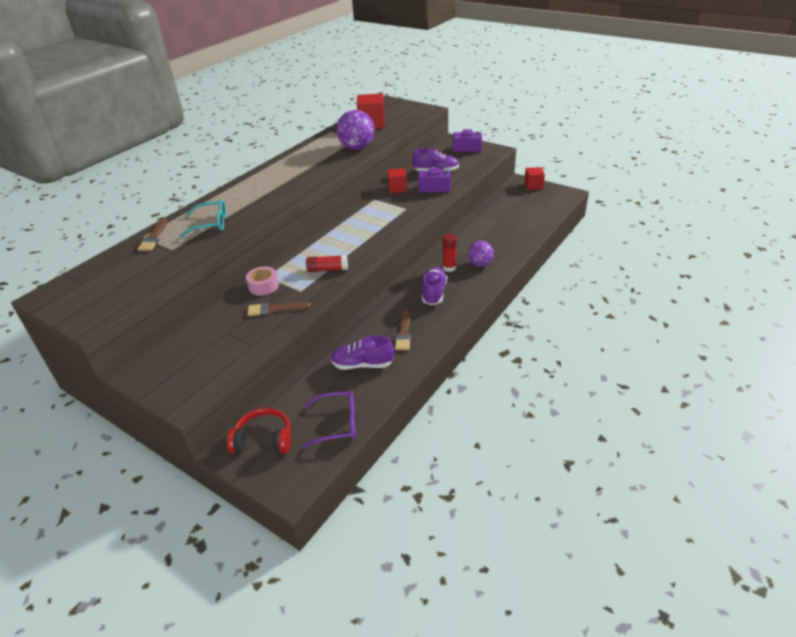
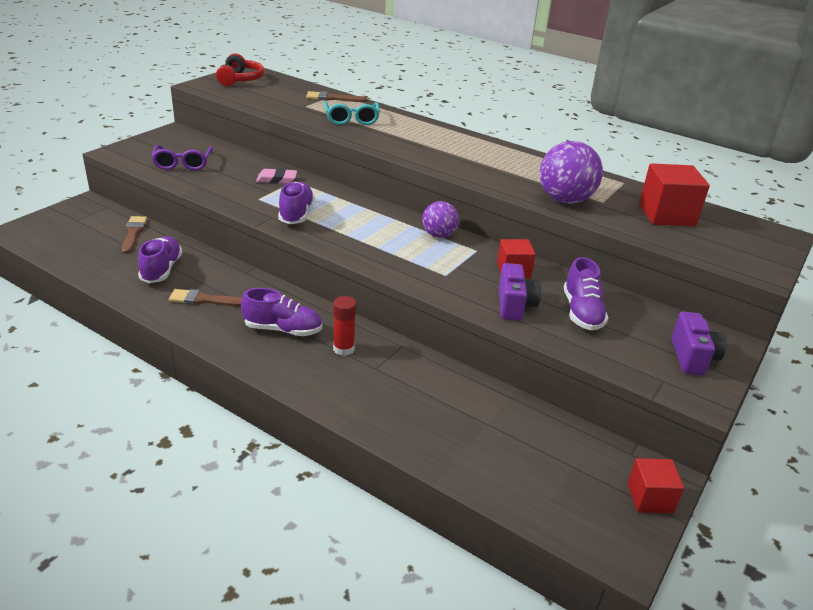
camera: 85 degrees right, 5 degrees down
red headphones [227,408,291,454] -> red headphones moved to [216,53,265,86]
pink tape [246,267,279,296] -> pink eraser [256,168,297,184]
brown brush [247,302,311,316] -> brown brush moved to [122,216,147,254]
purple glasses [302,391,356,448] -> purple glasses moved to [151,145,213,170]
red glue stick [306,255,348,272] -> purple shoe [278,182,315,224]
purple ball [468,241,494,267] -> purple ball moved to [422,201,459,238]

